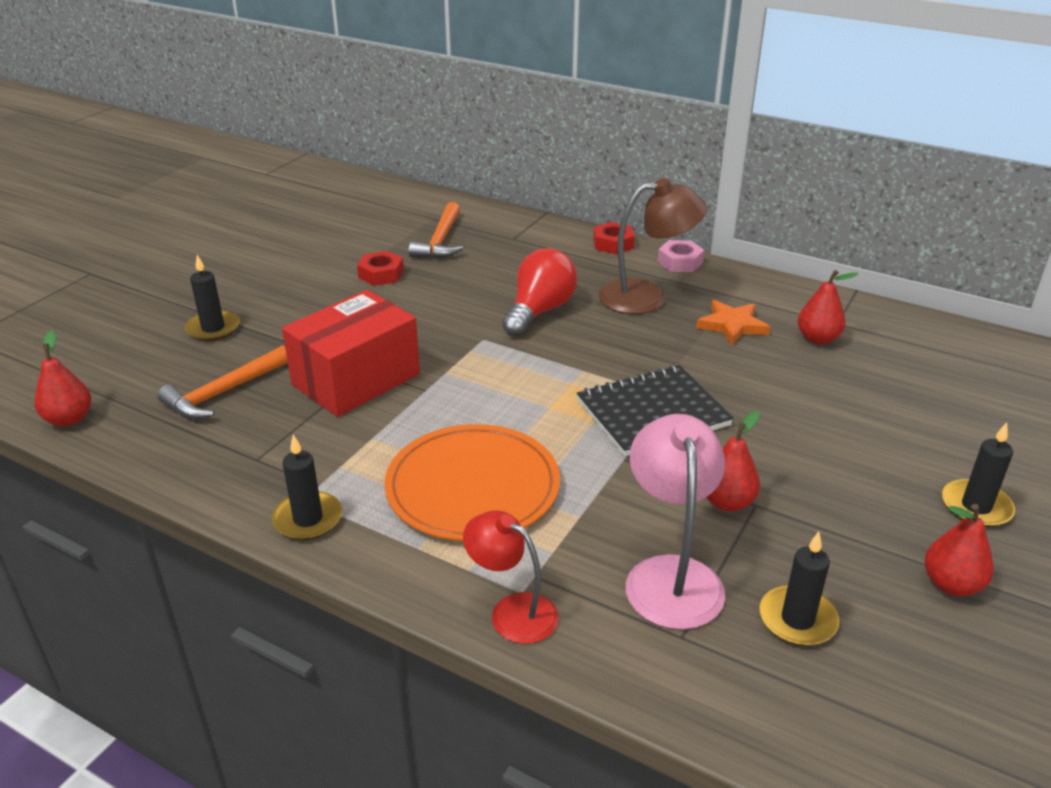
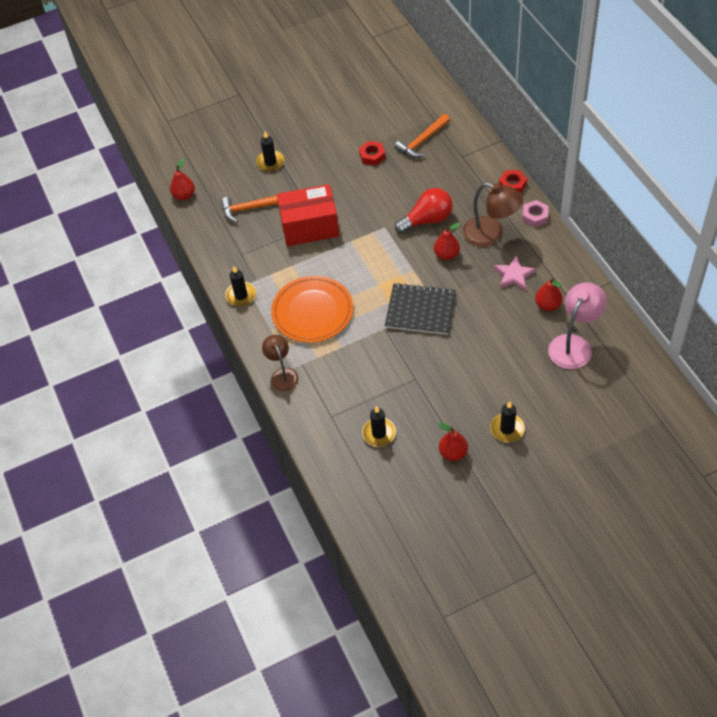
camera: 40 degrees right, 20 degrees up
red lamp [463,510,559,644] -> brown lamp [262,335,299,391]
pink lamp [626,414,725,630] -> pink lamp moved to [548,282,607,369]
orange star [696,300,770,345] -> pink star [494,256,536,291]
red pear [707,411,760,512] -> red pear moved to [434,223,461,260]

